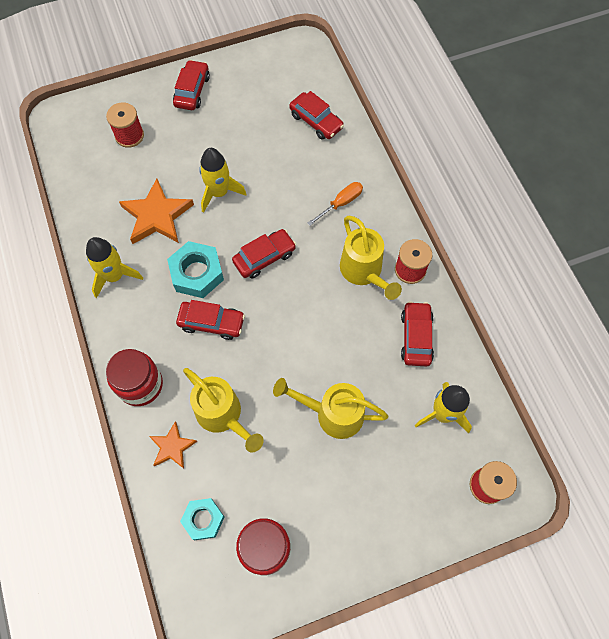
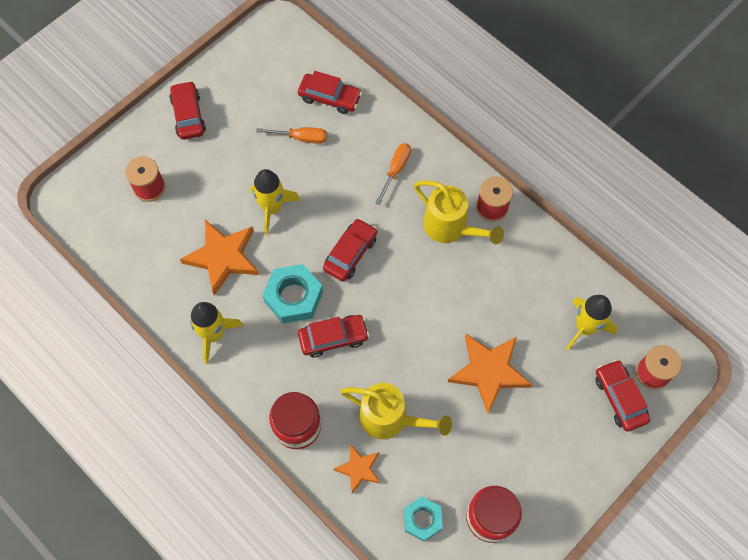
camera: 25 degrees left, 0 degrees up
yellow watering can [273,378,388,439] -> orange star [448,334,532,414]
red car [401,301,434,366] -> red car moved to [595,359,650,432]
none -> orange screwdriver [256,127,327,144]

